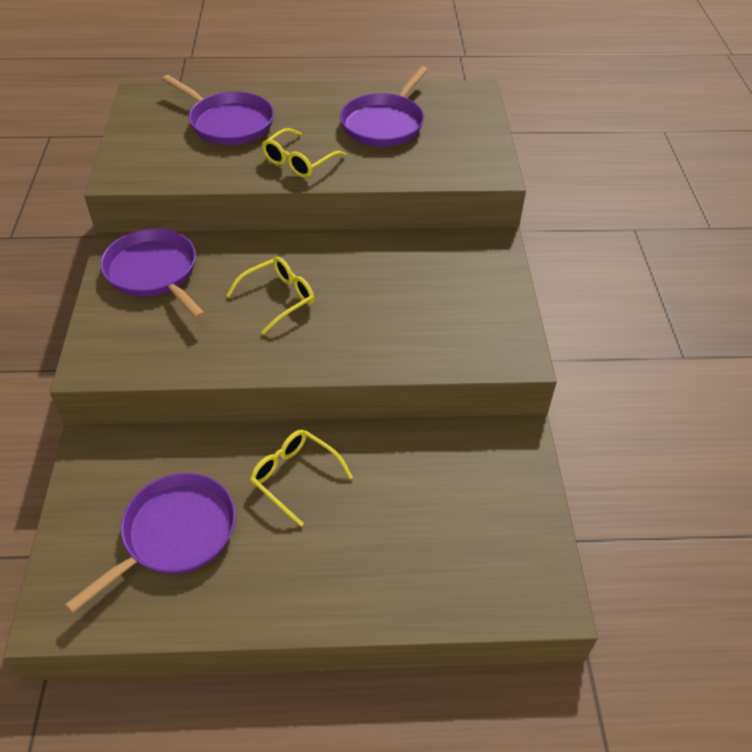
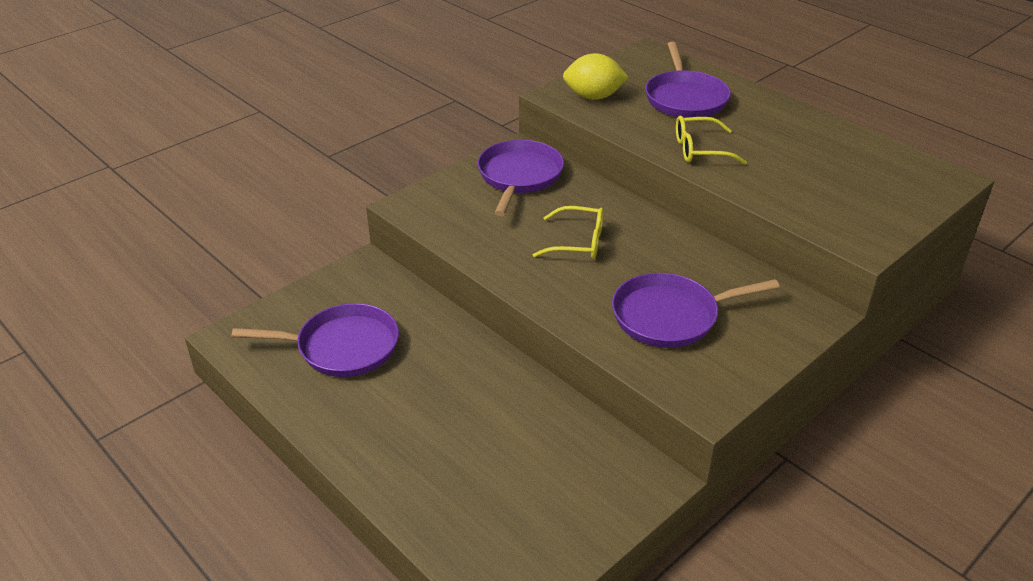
camera: 50 degrees right, 10 degrees down
yellow glasses [250,430,353,526] -> none
purple pan [340,66,428,147] -> purple pan moved to [612,273,779,348]
none -> yellow lemon [563,53,629,100]

